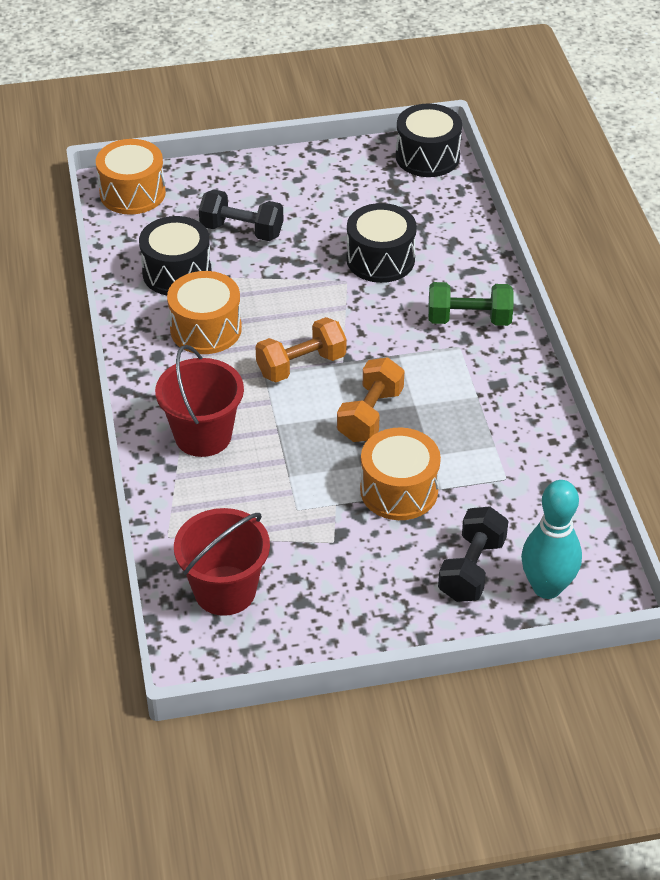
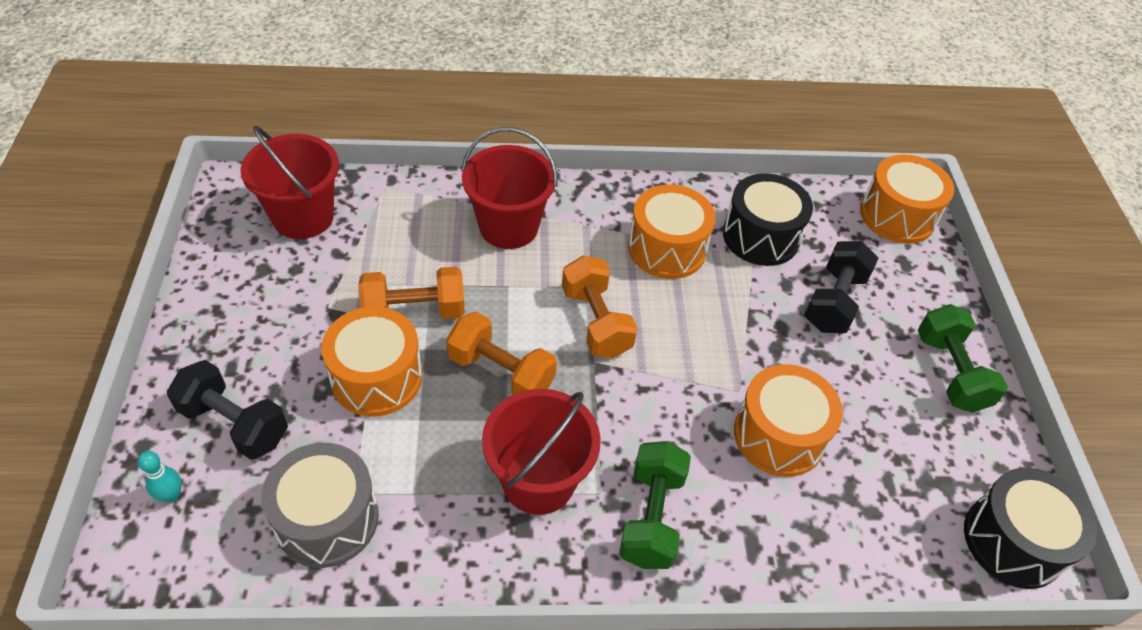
camera: 95 degrees right, 5 degrees up
black drum [347,203,417,283] -> orange drum [734,364,843,477]
turquoise bowling pin [521,480,582,599] -> turquoise bowling pin [138,451,182,503], size x0.44
none -> grey drum [261,443,379,568]
none -> orange dumbbell [358,267,465,319]
none -> red bucket [482,389,601,515]
none -> green dumbbell [918,304,1008,413]

